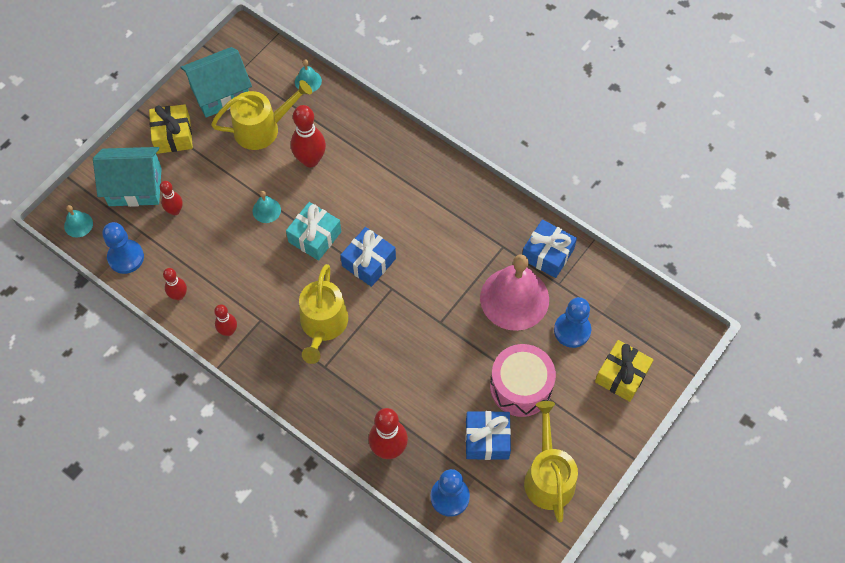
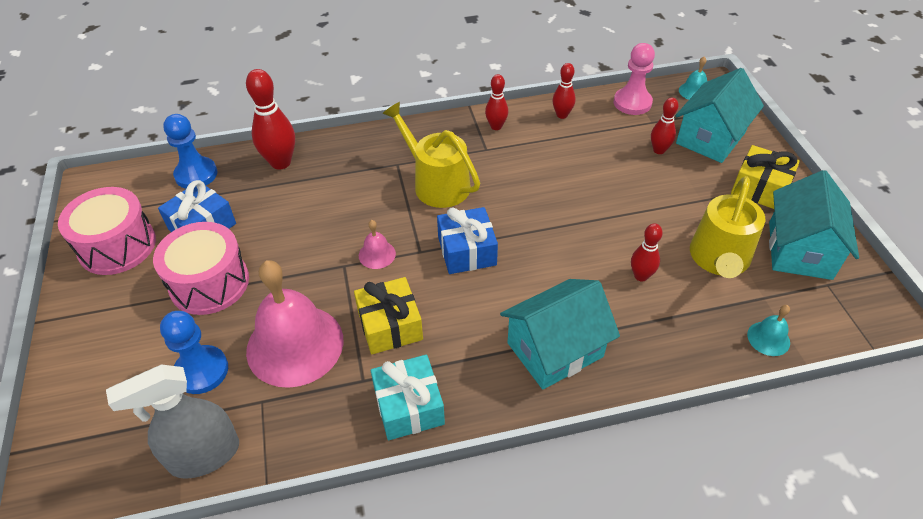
camera: 130 degrees right, 15 degrees down
blue pawn [102,222,144,274] -> pink pawn [614,43,655,115]
turquoise bell [253,191,281,223] -> none
turquoise gift [286,202,341,261] -> turquoise gift moved to [371,355,445,440]
red bowling pin [291,105,326,167] -> red bowling pin [631,223,663,281], size x0.59
blue gift [522,219,577,278] -> none
yellow watering can [524,401,578,523] -> pink drum [58,187,156,275]
yellow gift [595,340,654,402] -> yellow gift moved to [354,277,423,354]
none -> grey spray bottle [106,364,239,479]
none -> pink bell [359,220,396,269]
none -> turquoise house [500,279,620,389]

